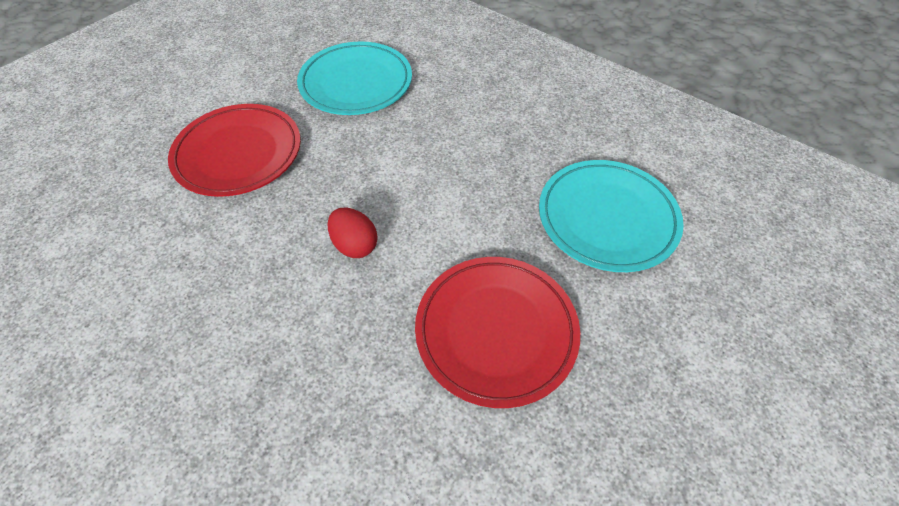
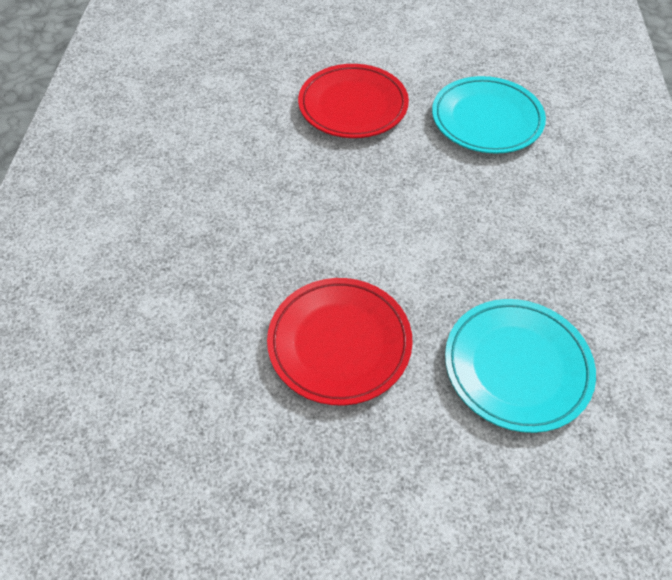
camera: 55 degrees right, 0 degrees up
red egg [328,208,378,258] -> none

